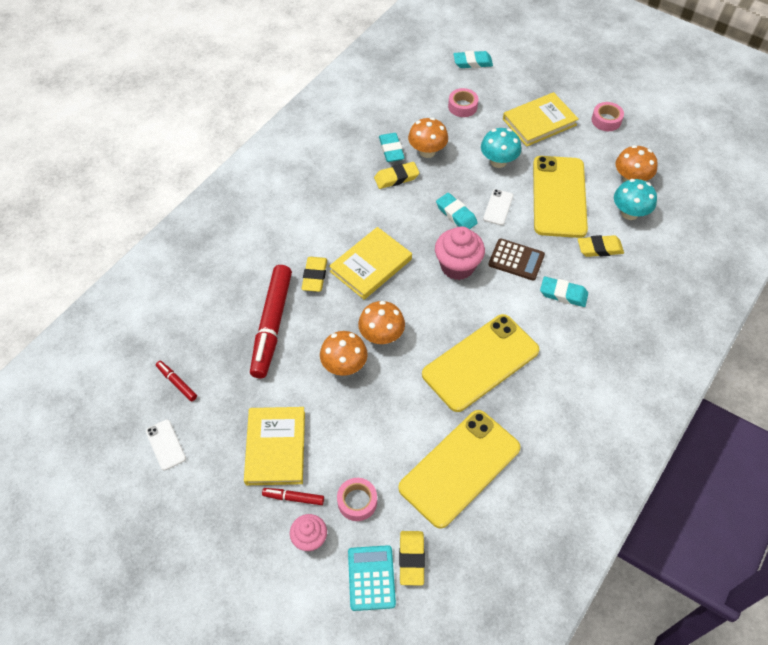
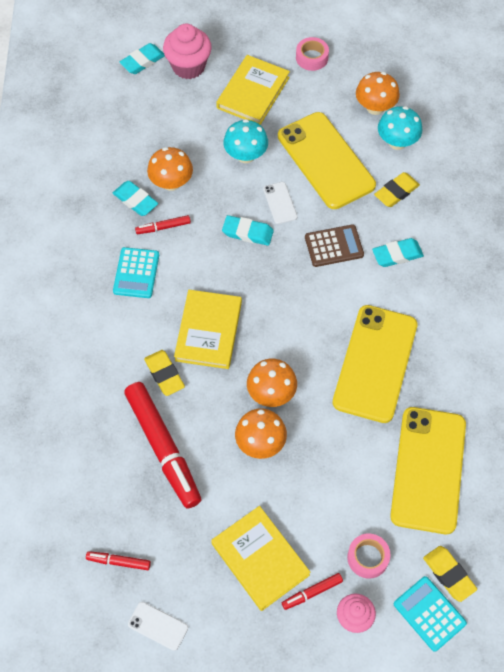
camera: 35 degrees left, 5 degrees up
yellow eraser [374,162,419,189] -> red marker [135,215,191,234]
pink cupcake [435,226,485,280] -> pink cupcake moved to [163,24,212,79]
pink tape [448,88,478,117] -> none
none -> turquoise calculator [113,247,159,298]

